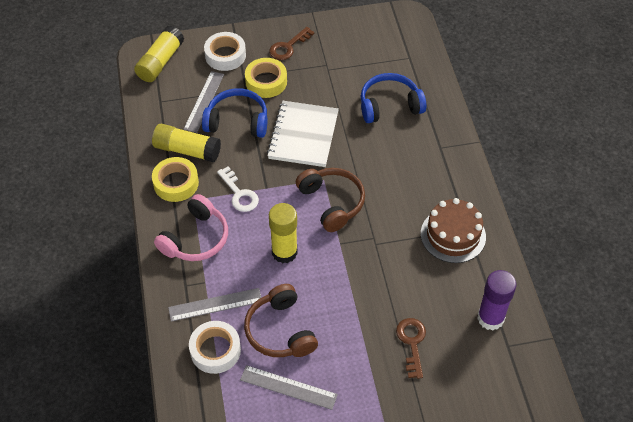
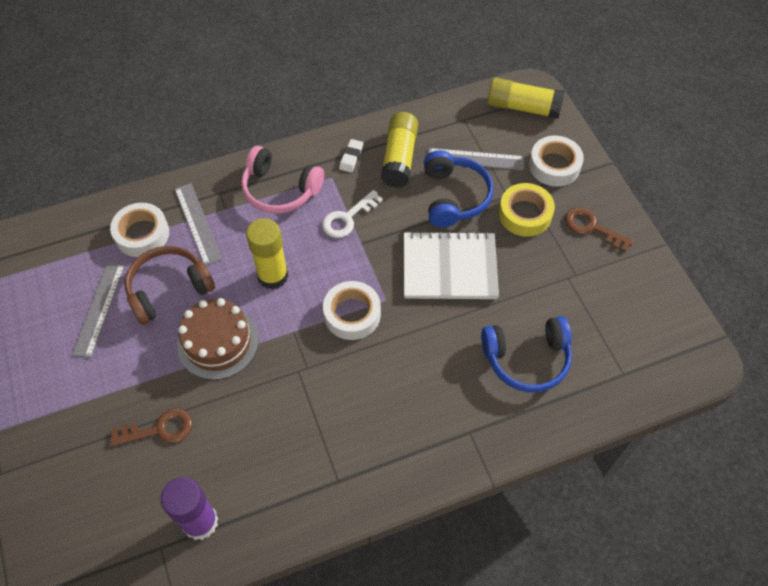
camera: 80 degrees right, 5 degrees up
yellow tape [152,157,199,202] -> white eraser [339,139,363,173]
brown headphones [296,168,365,232] -> white tape [323,281,381,340]
blue headphones [361,73,426,123] -> blue headphones turned 105 degrees clockwise [481,316,572,392]
brown cake [421,198,486,263] -> brown cake moved to [177,298,259,380]

